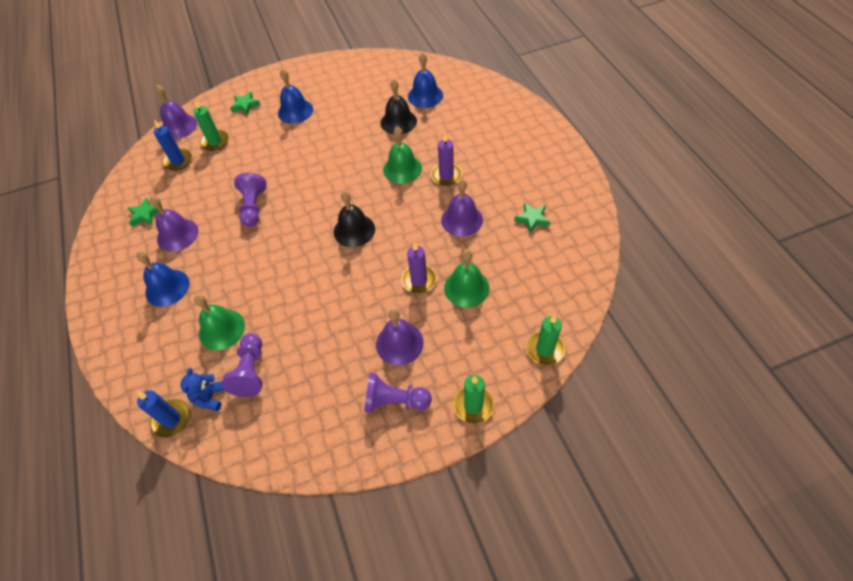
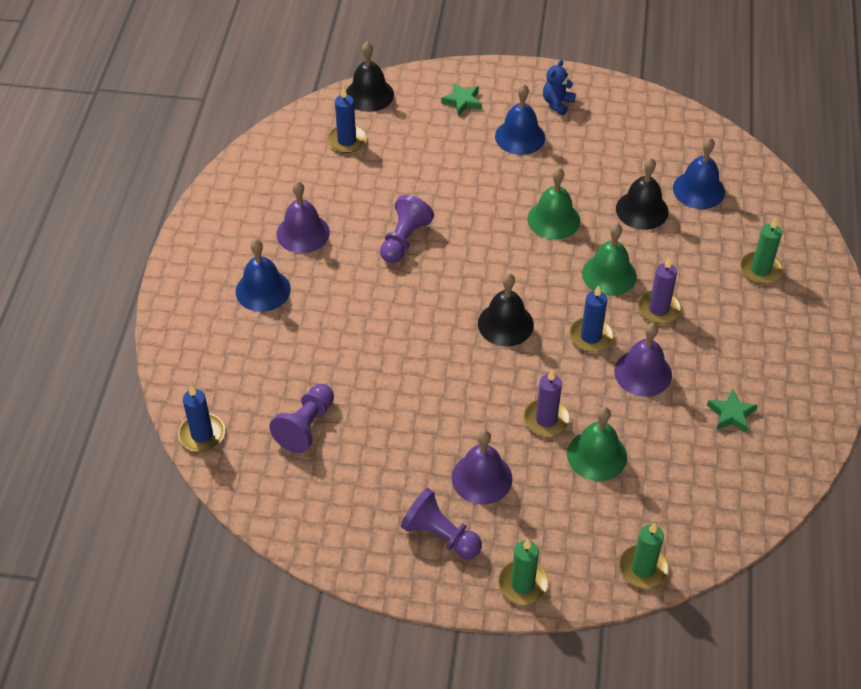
camera: 25 degrees right, 5 degrees down
green star [128,198,159,227] -> none
purple bell [155,85,197,139] -> black bell [346,42,394,112]
blue teddy bear [181,368,224,411] -> blue teddy bear moved to [543,60,576,115]
green candle [193,100,229,151] -> green candle moved to [740,218,783,284]
green bell [194,295,245,350] -> green bell moved to [527,168,580,240]
none -> blue candle [569,285,614,352]

